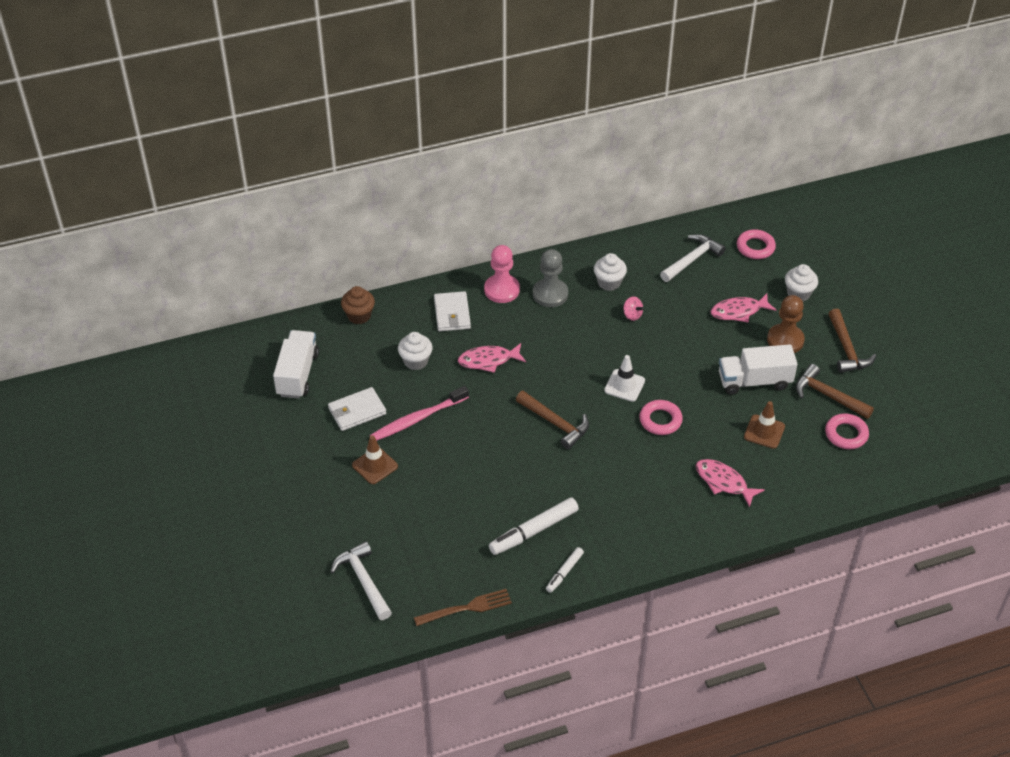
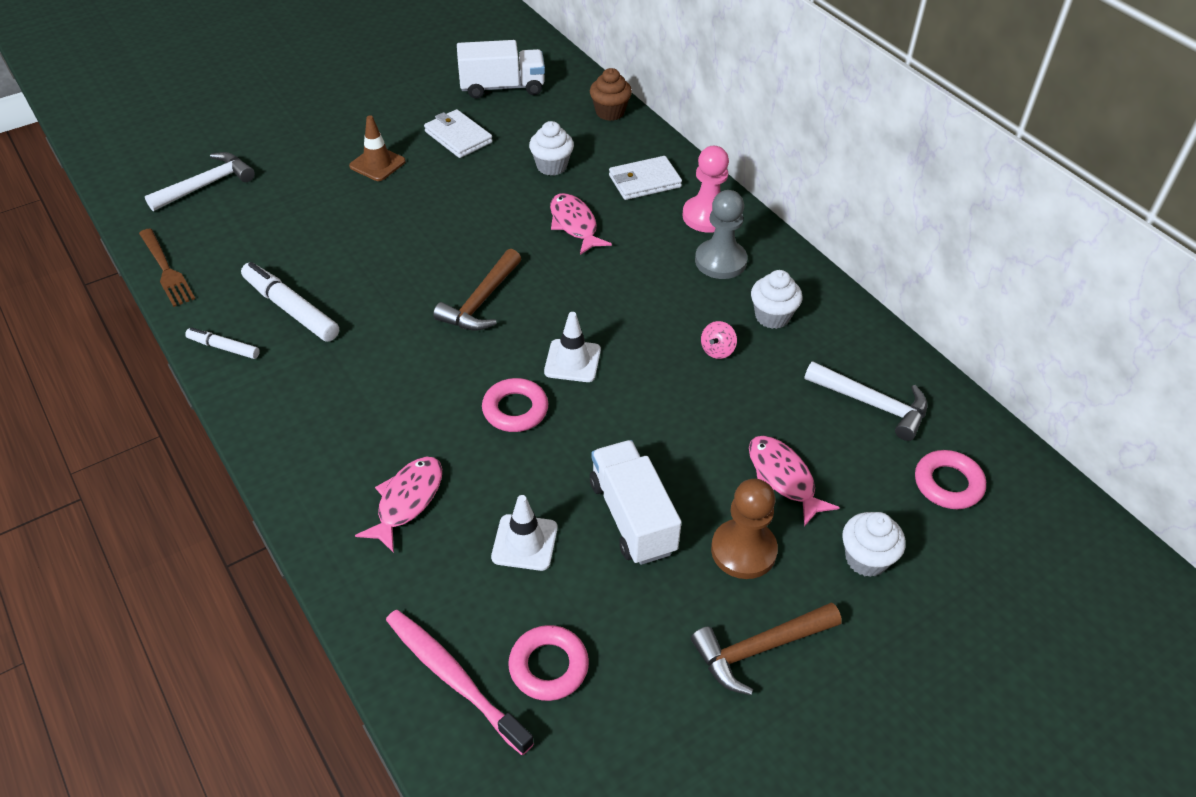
camera: 75 degrees right, 0 degrees up
pink toothbrush [370,386,469,441] -> pink toothbrush moved to [386,610,534,755]
brown traffic cone [744,401,785,449] -> white traffic cone [491,495,558,571]
brown hammer [796,364,874,419] -> none

